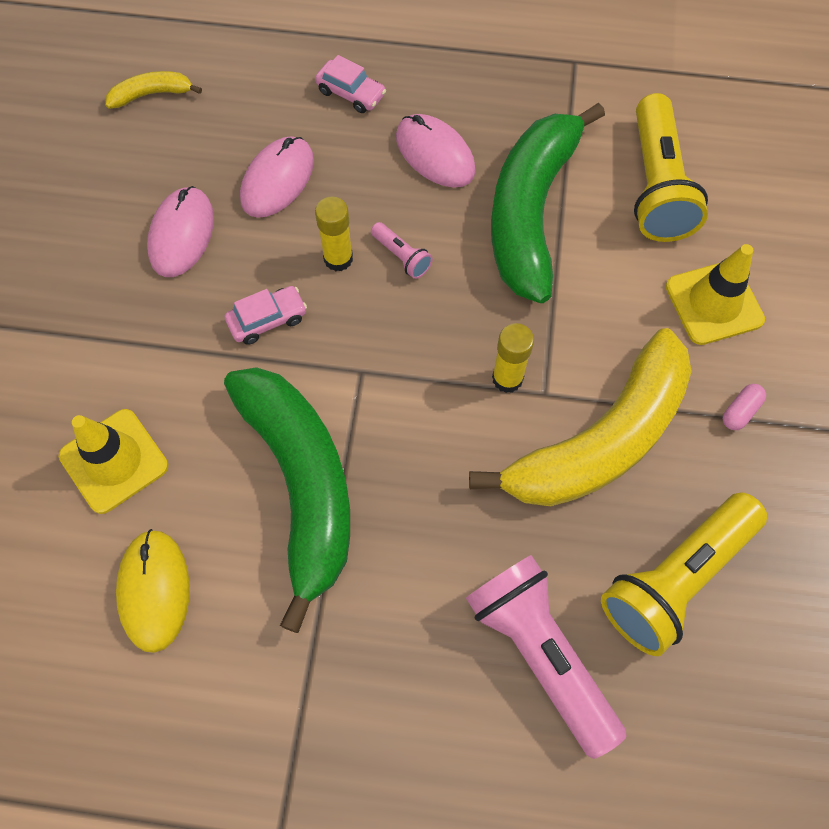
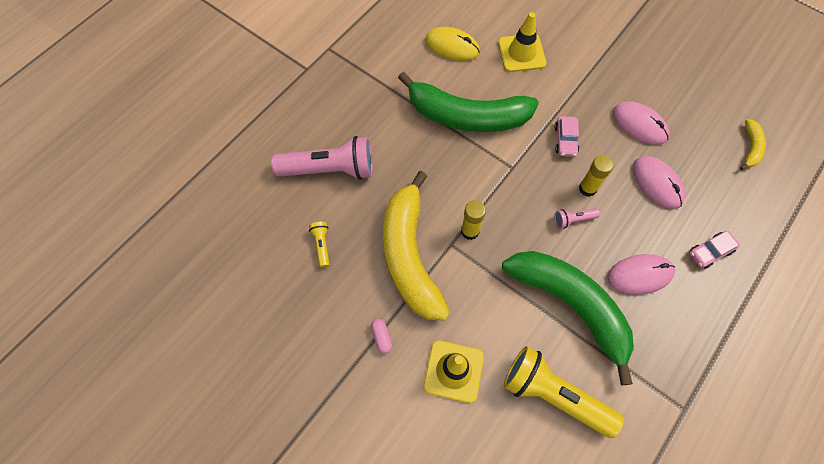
camera: 120 degrees right, 0 degrees up
yellow flashlight [601,492,767,656] -> yellow flashlight [309,222,329,268], size x0.43

